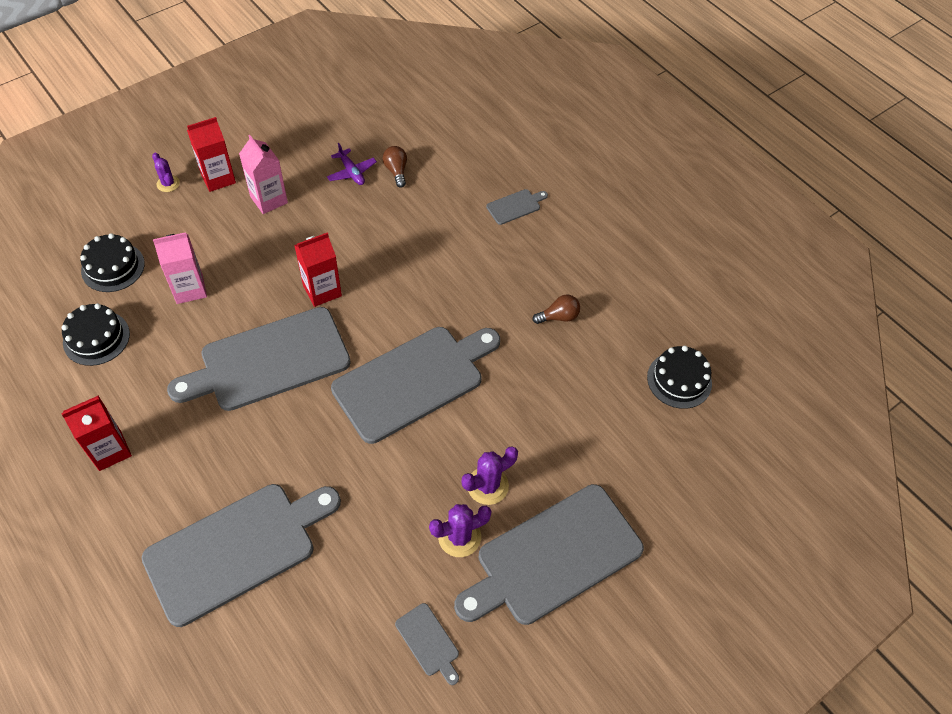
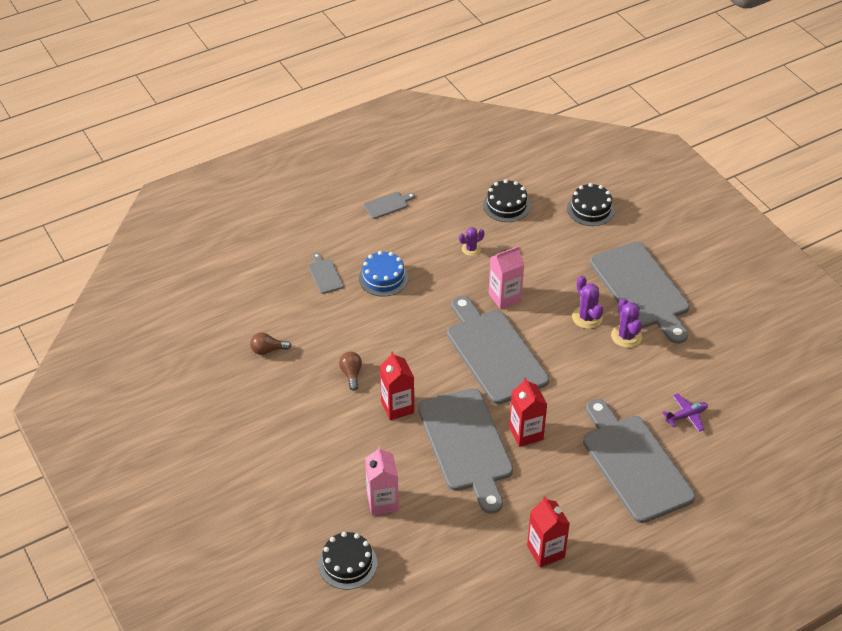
camera: 80 degrees left, 10 degrees down
black cake [62,303,130,366] -> black cake moved to [567,183,615,226]
purple cactus [152,153,180,192] -> purple cactus moved to [459,227,485,256]
red carton [187,117,236,192] -> red carton moved to [509,377,547,447]
pink carton [239,135,288,214] -> pink carton moved to [489,246,524,309]
purple plane [327,143,377,185] -> purple plane moved to [662,393,708,432]
grey cutting board [395,603,459,685] -> grey cutting board moved to [364,192,415,219]
brown light bulb [532,295,580,324] -> brown light bulb moved to [339,351,362,391]
none -> blue cake [359,251,408,296]

